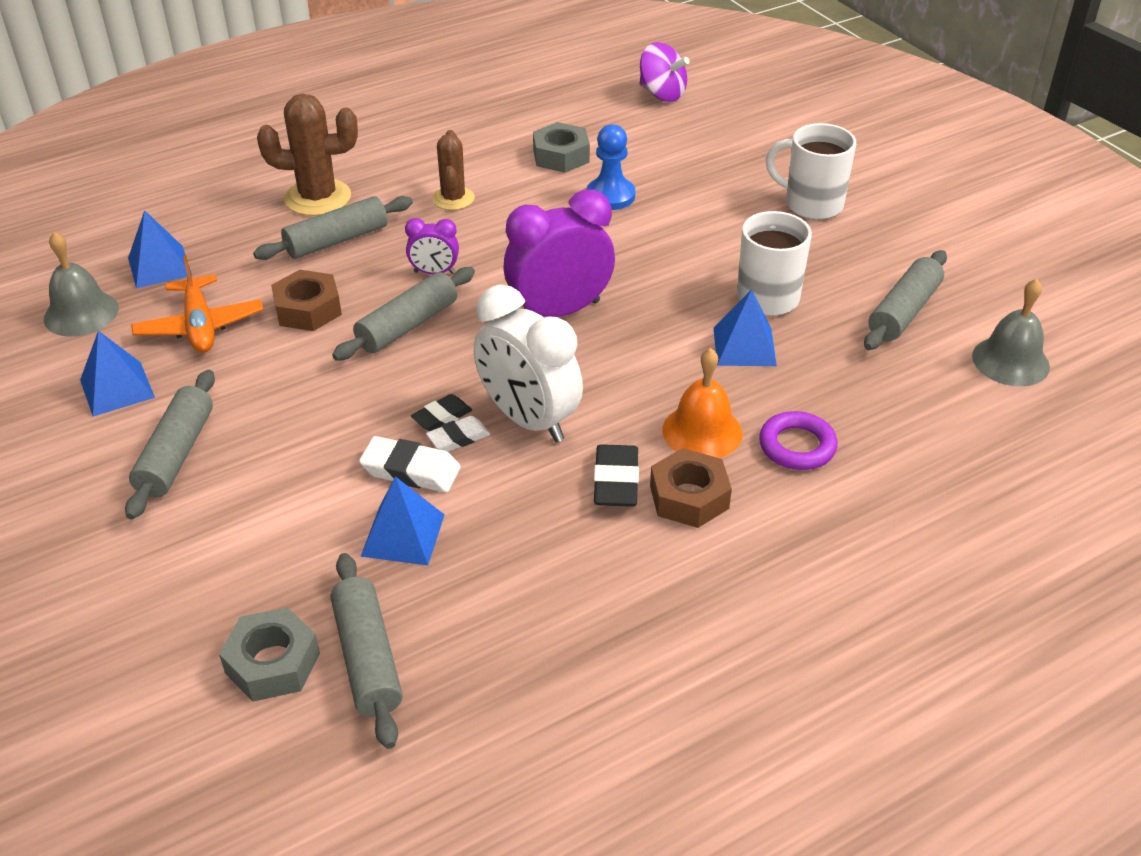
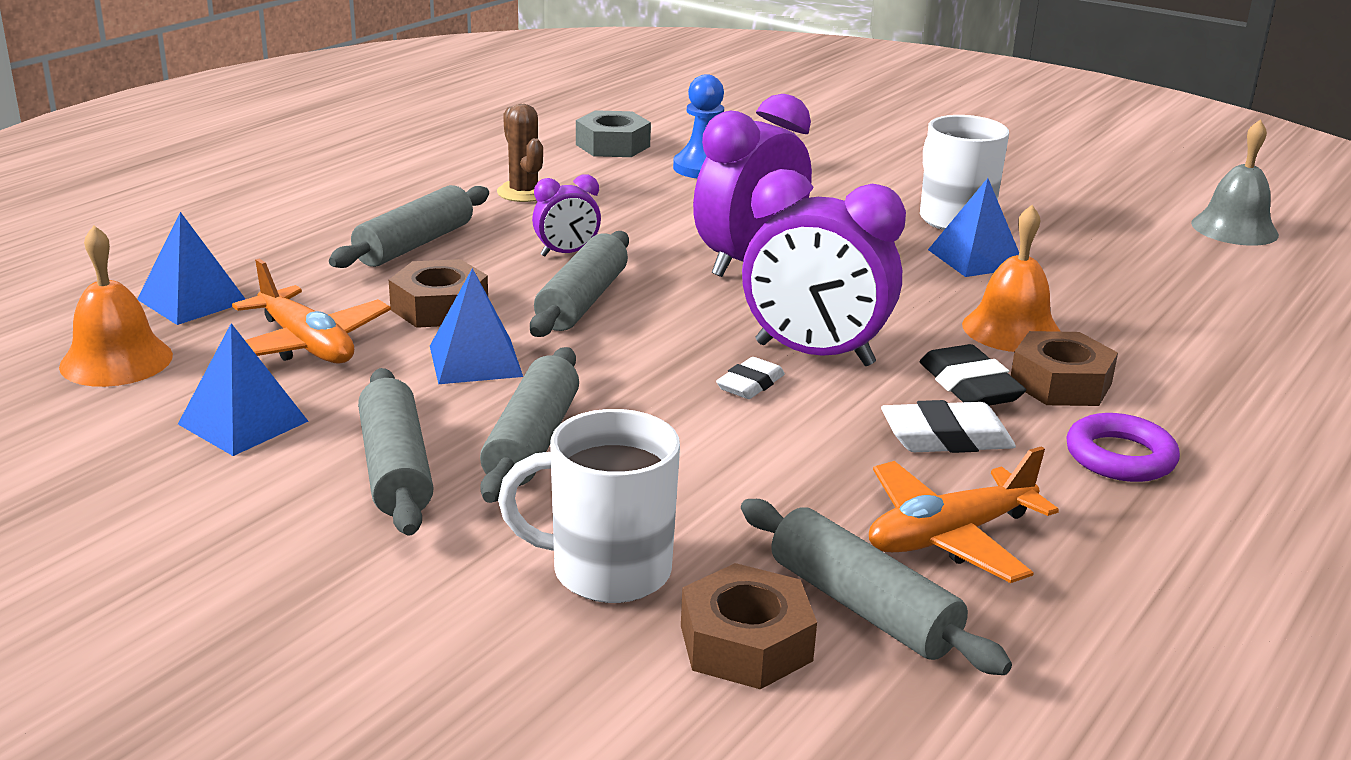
camera: 25 degrees left, 15 degrees down
grey bell [44,232,119,337] -> orange bell [59,226,173,387]
grey nut [219,607,320,702] -> brown nut [681,563,817,689]
brown cactus [257,94,358,216] -> none
white eraser [359,436,461,492] -> white eraser moved to [881,400,1016,453]
blue pyramid [360,476,445,565] -> blue pyramid moved to [430,268,523,384]
black eraser [411,394,472,431] -> none
white clock [474,285,583,442] -> purple clock [742,169,906,366]
purple spinning top [640,42,690,102] -> none
purple ring [759,411,838,470] -> purple ring moved to [1066,413,1180,482]
white mug [766,123,856,220] -> white mug moved to [498,409,680,603]
grey rolling pin [864,250,947,350] -> grey rolling pin moved to [480,347,579,503]
none -> orange plane [869,446,1059,583]

